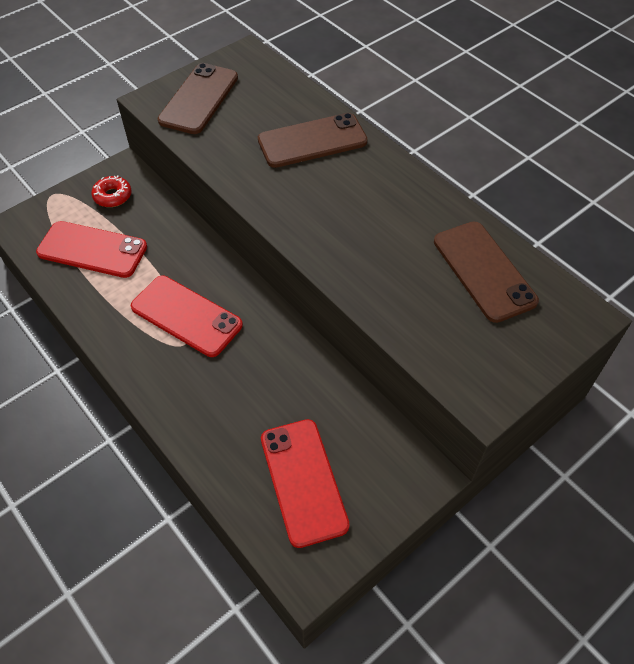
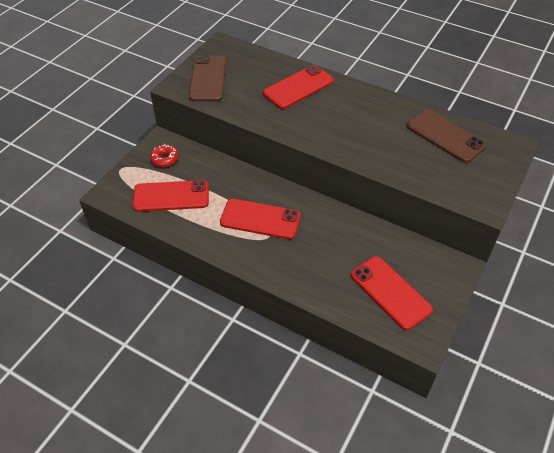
camera: 20 degrees left, 5 degrees down
brown phone [258,113,368,168] -> red phone [263,65,334,109]

